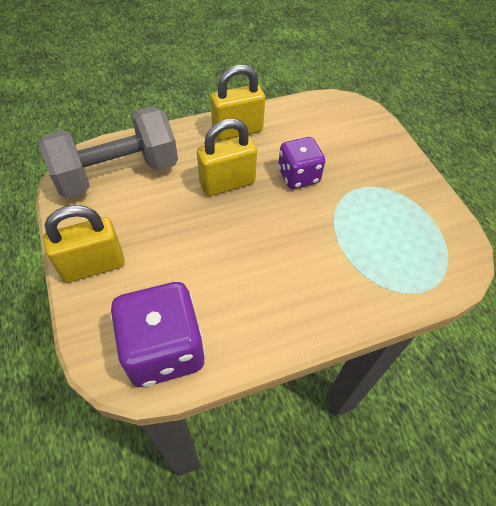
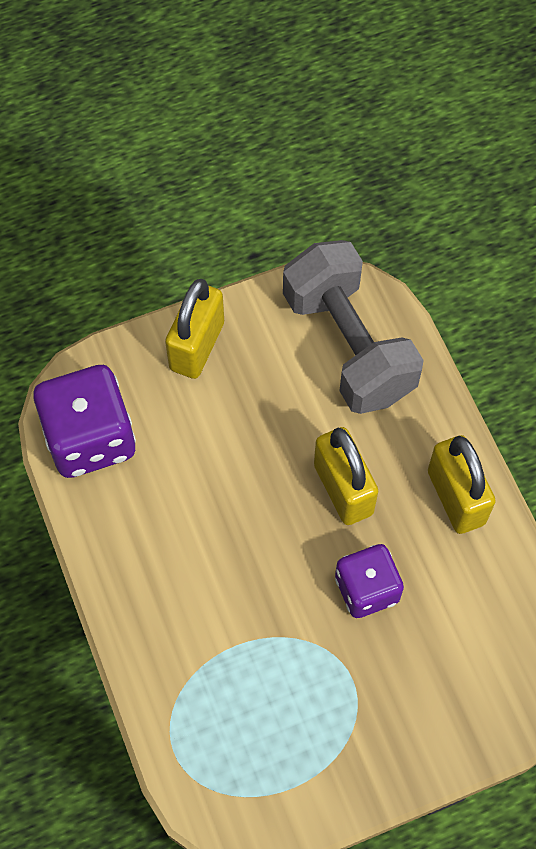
camera: 90 degrees right, 10 degrees up
yellow padlock [43,205,125,283] -> yellow padlock turned 45 degrees clockwise [165,279,224,379]

